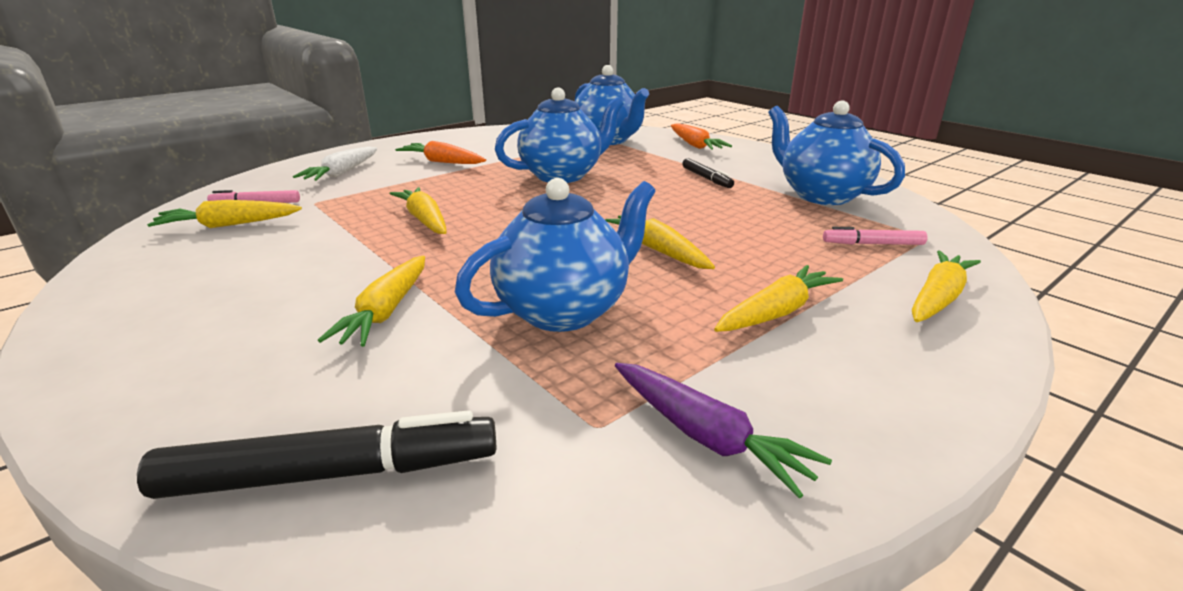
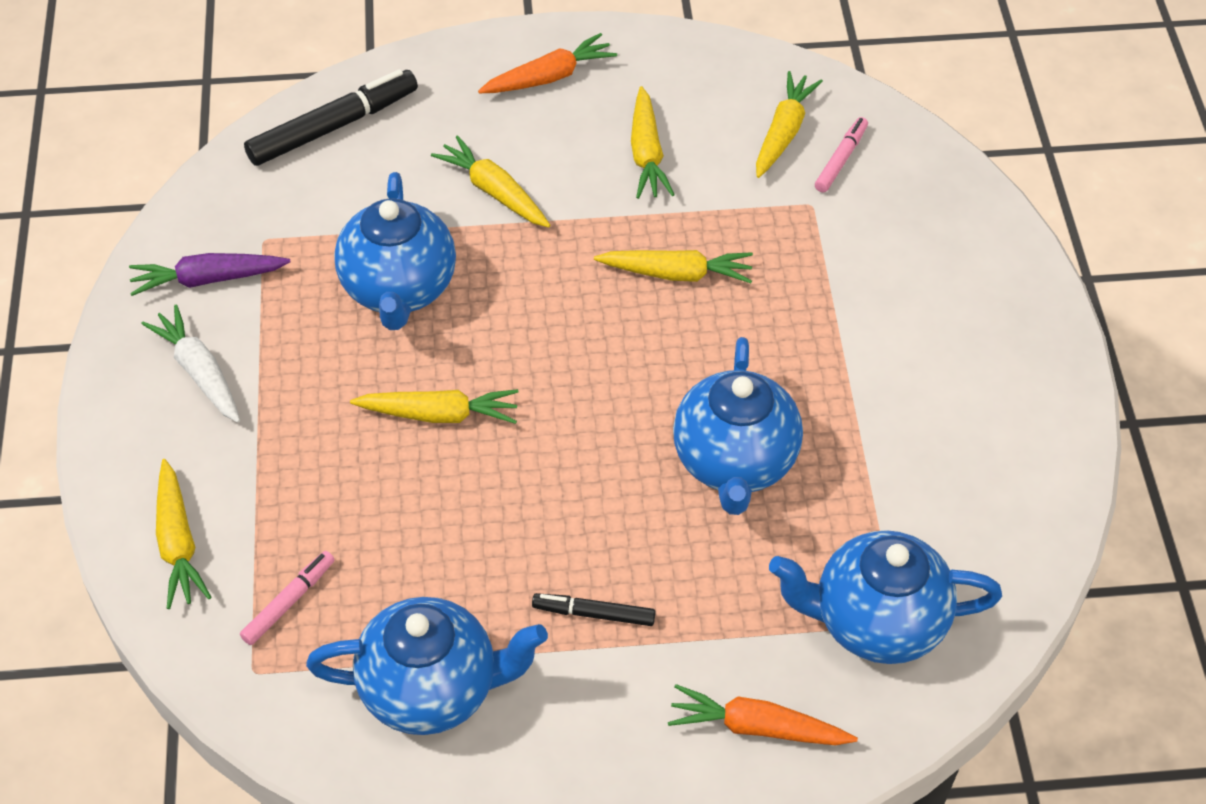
camera: 125 degrees right, 25 degrees up
black marker [137,410,497,499] -> black marker turned 150 degrees counterclockwise [244,69,418,166]
white carrot [293,146,377,181] -> white carrot moved to [141,305,240,423]
orange carrot [395,141,486,164] -> orange carrot moved to [478,33,617,93]
yellow carrot [714,265,843,332] -> yellow carrot moved to [631,86,675,199]

